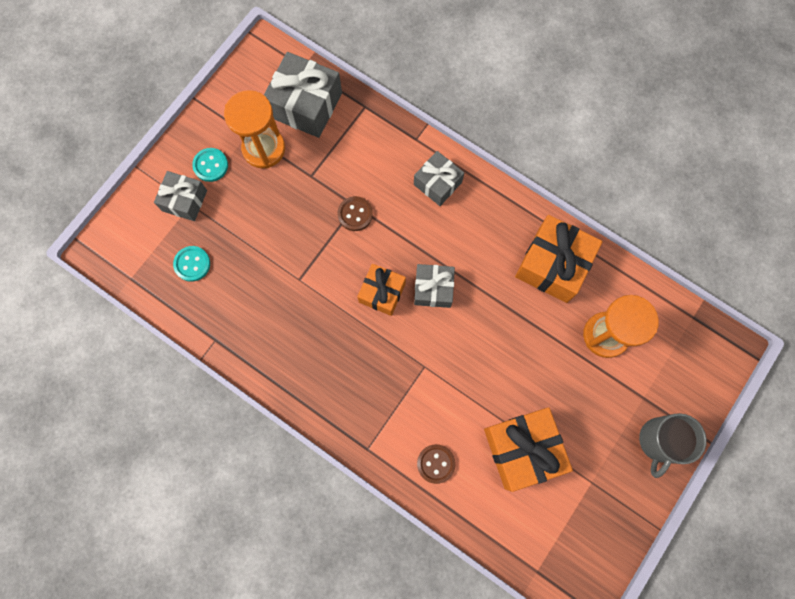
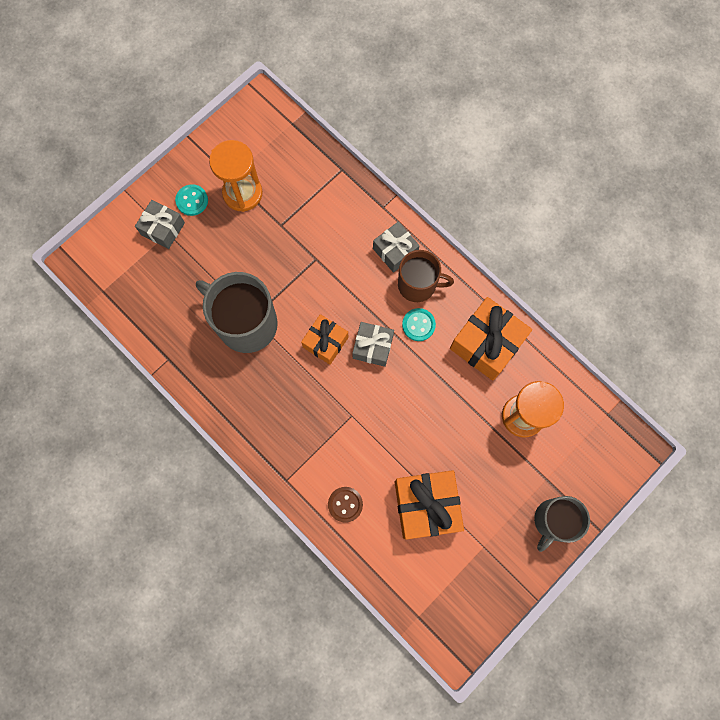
camera: 10 degrees right, 0 degrees up
turquoise button [173,246,210,282] -> turquoise button moved to [402,308,436,341]
grey gift [264,52,342,138] -> none
brown button [338,196,373,231] -> none
none -> grey mug [196,272,278,353]
none -> brown mug [398,250,454,302]

